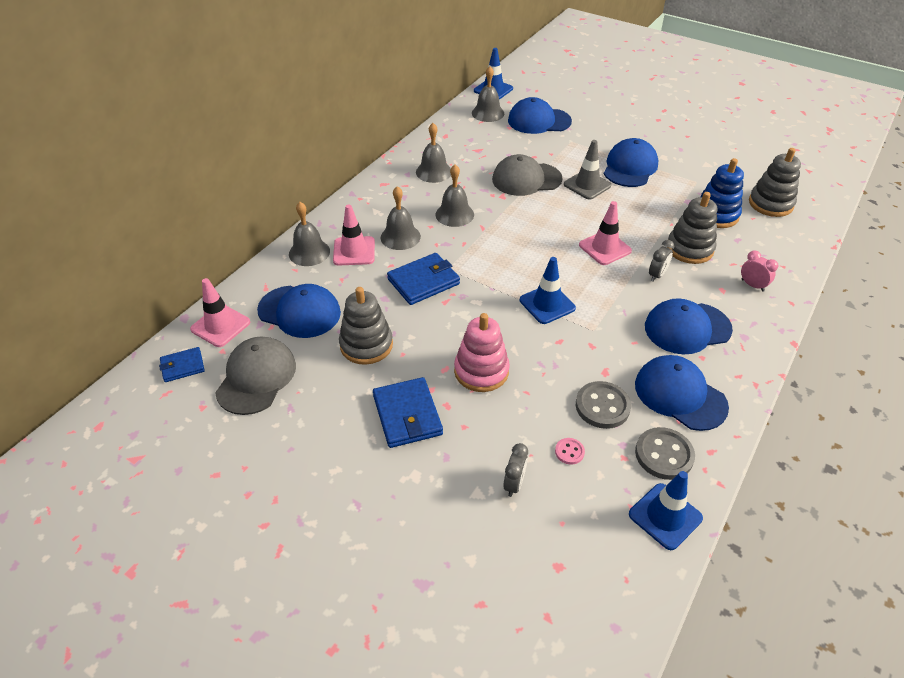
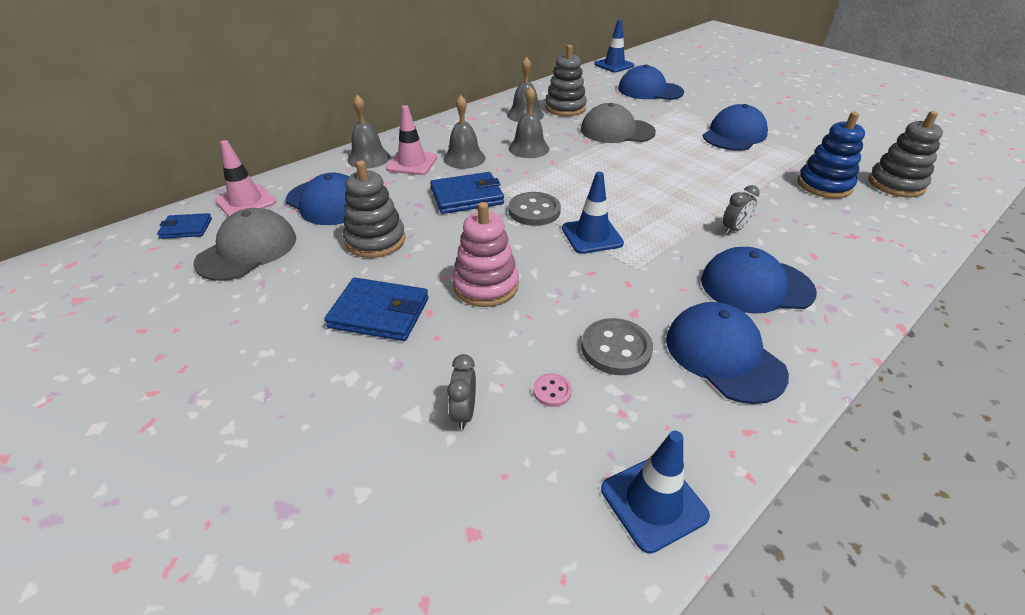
camera: 15 degrees right, 5 degrees down
blue wallet [373,377,443,448] -> blue wallet turned 75 degrees counterclockwise [324,278,429,341]
grey bell [472,66,504,122] -> none
grey clock [503,443,528,497] -> grey clock turned 150 degrees clockwise [447,354,476,430]
grey traffic cone [564,140,612,200] -> none
pink traffic cone [579,201,632,265] -> none
grey button [635,427,695,480] -> grey button moved to [509,192,561,226]
grey stacking toy [667,192,717,264] -> grey stacking toy moved to [545,45,587,116]
pink clock [741,250,778,292] -> none

